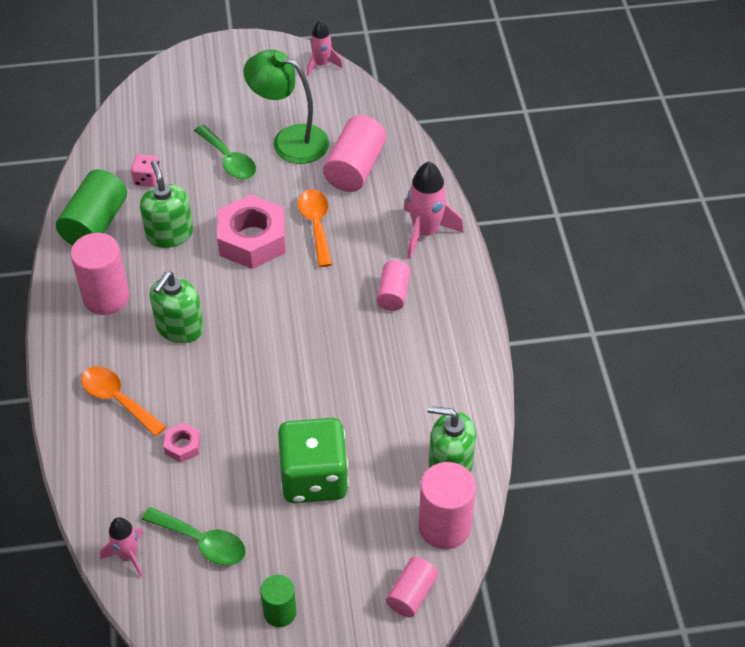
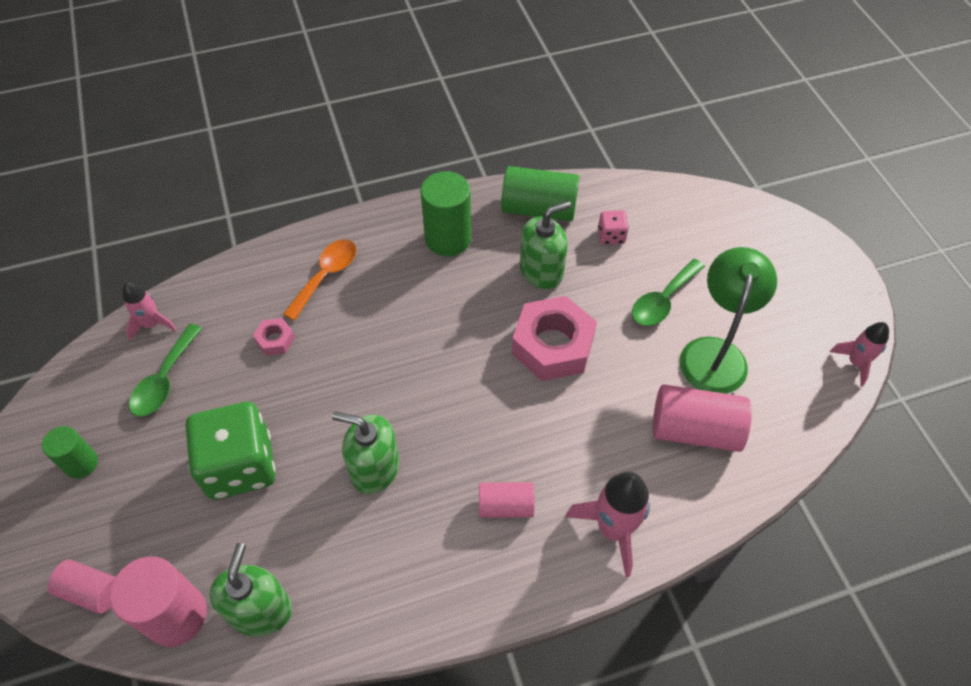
camera: 80 degrees right, 5 degrees up
pink cylinder [71,233,129,315] -> green cylinder [420,171,471,257]
green soap dispenser [150,272,204,343] -> green soap dispenser moved to [332,411,399,494]
orange spoon [298,189,332,267] -> none

